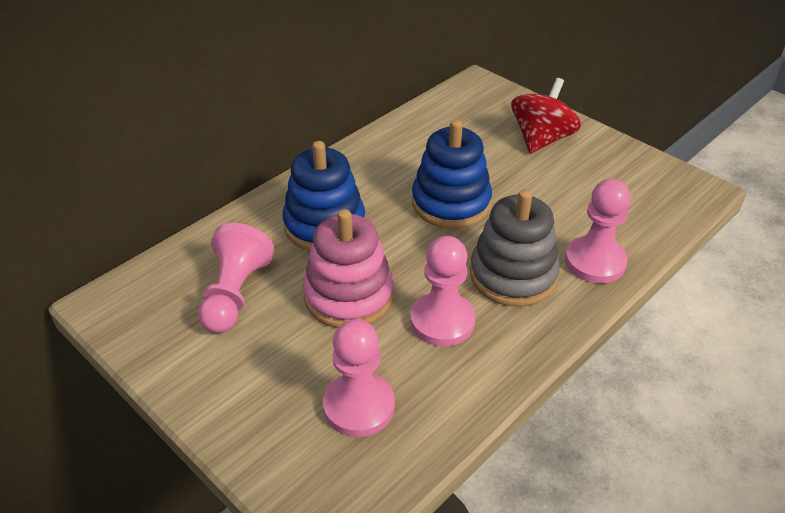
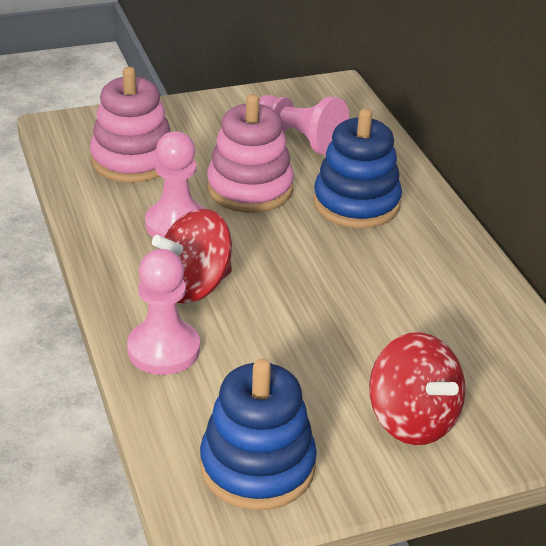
camera: 115 degrees right, 5 degrees down
pink pawn [323,319,395,437] -> pink stacking toy [90,67,170,183]
blue stacking toy [412,120,492,228] -> blue stacking toy moved to [200,359,317,510]
grey stacking toy [470,189,560,307] -> red spinning top [152,209,232,304]

